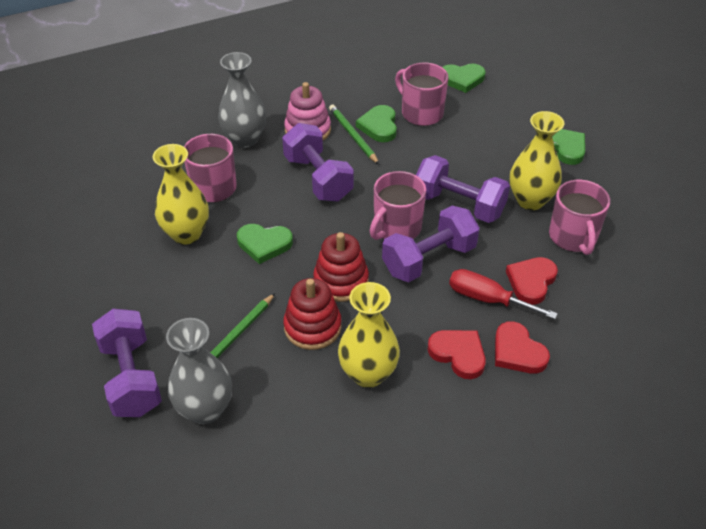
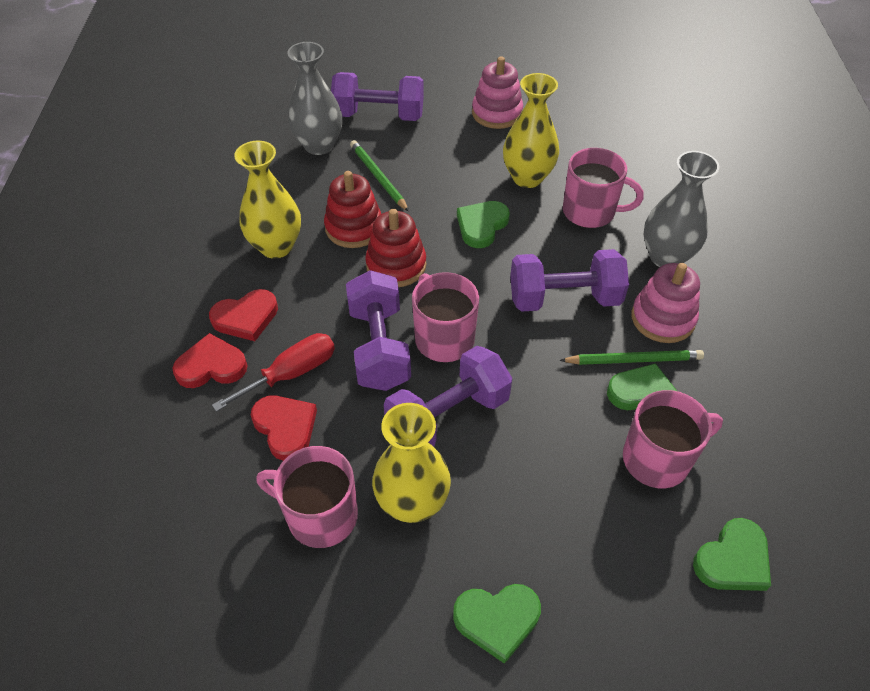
camera: 115 degrees right, 5 degrees up
green heart [442,64,486,93] -> green heart turned 150 degrees counterclockwise [693,518,771,591]
none -> pink stacking toy [472,57,523,129]

